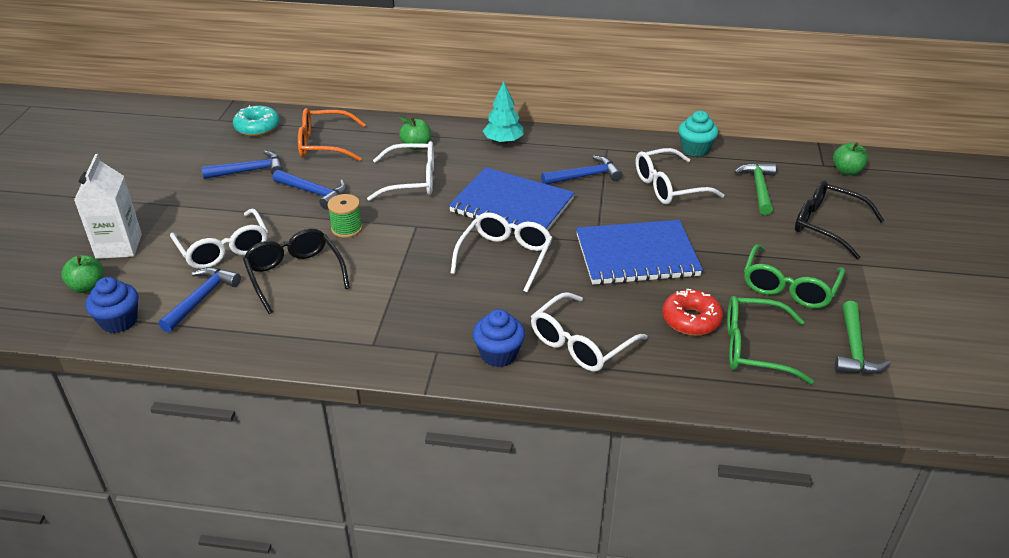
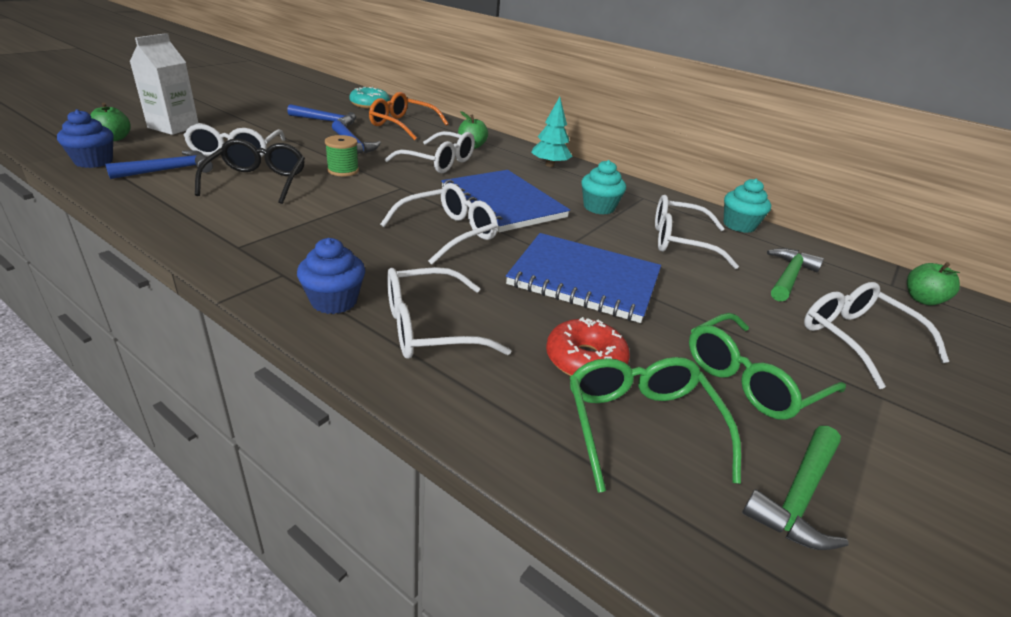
camera: 25 degrees right, 5 degrees down
blue hammer [541,155,623,184] -> turquoise cupcake [581,160,626,215]
green glasses [727,296,814,384] -> green glasses turned 45 degrees clockwise [570,357,741,493]
black glasses [795,180,884,260] -> white glasses [804,282,949,389]

